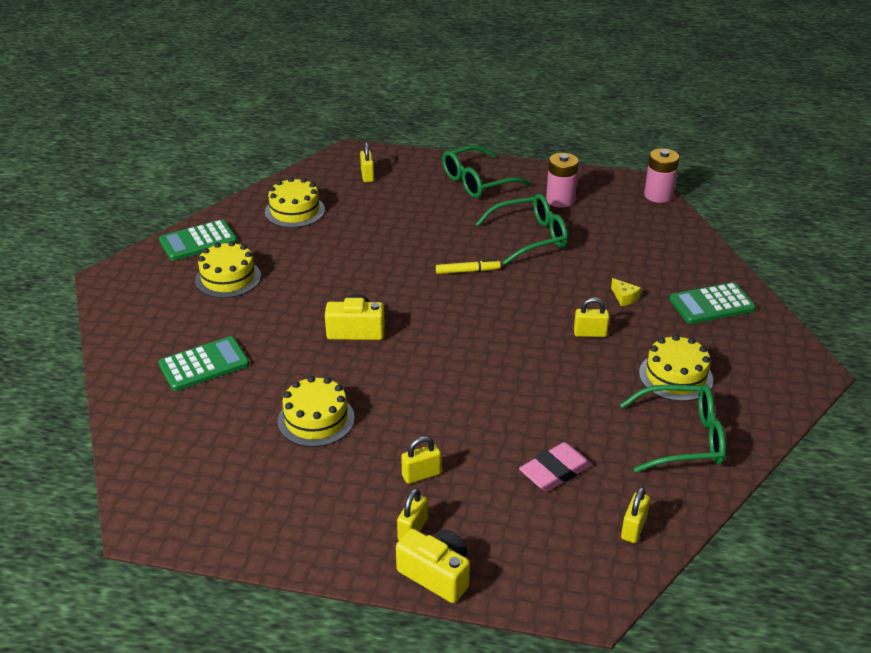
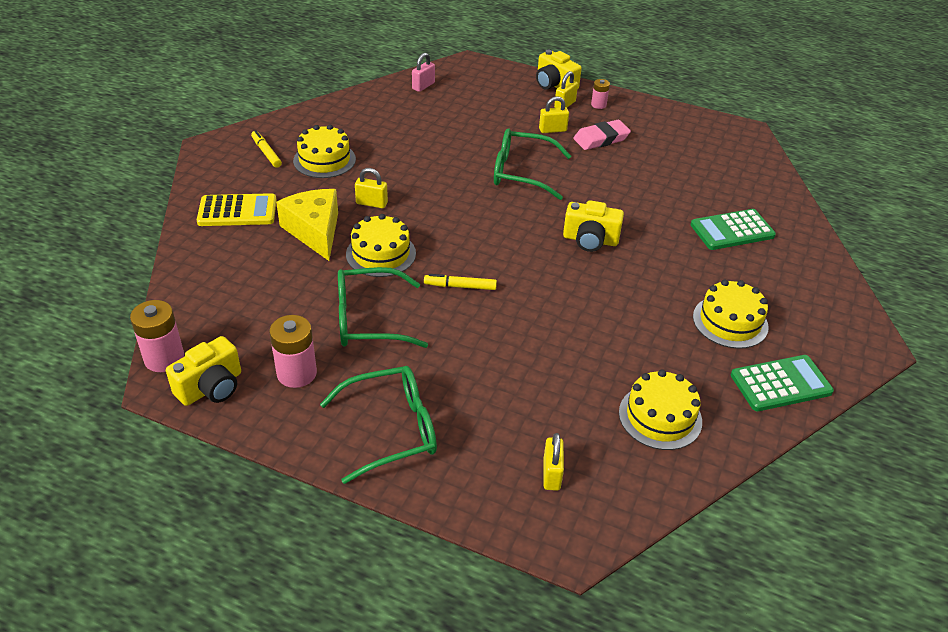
camera: 170 degrees left, 5 degrees up
yellow cake [278,376,355,447] -> yellow cake moved to [346,214,416,277]
pink eraser [519,442,592,491] -> pink eraser moved to [573,120,631,150]
yellow cheese [611,278,641,306] -> yellow cheese [276,189,338,261], size x2.40
green glasses [620,385,726,473] -> green glasses moved to [494,128,571,200]
yellow padlock [621,487,650,543] -> pink padlock [412,53,435,92]
green calculator [669,282,756,324] -> yellow calculator [197,193,277,226]
none -> yellow camera [166,336,241,406]
none -> yellow marker [251,130,282,168]
none -> pink battery [591,79,610,109]

